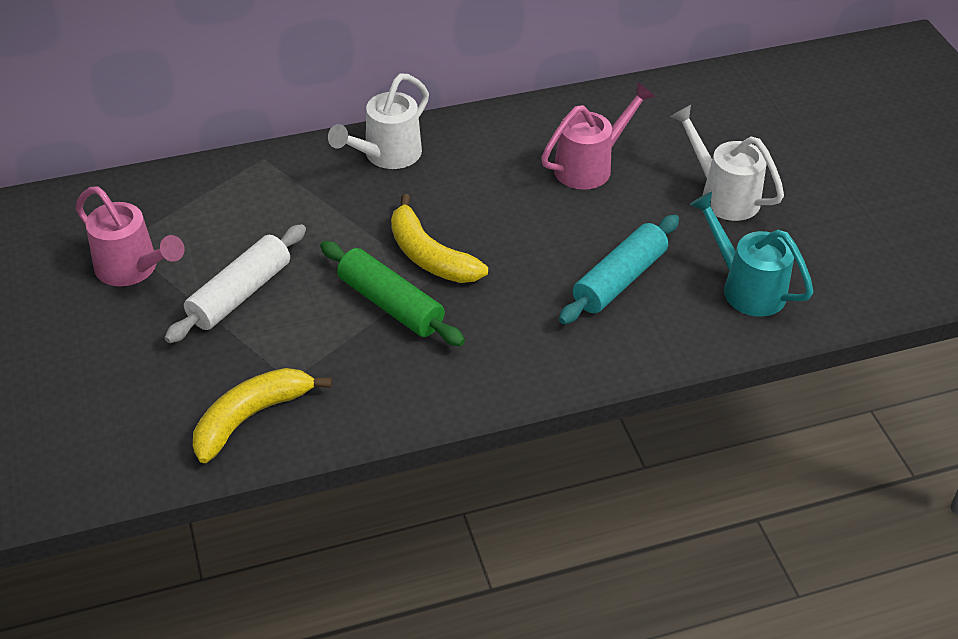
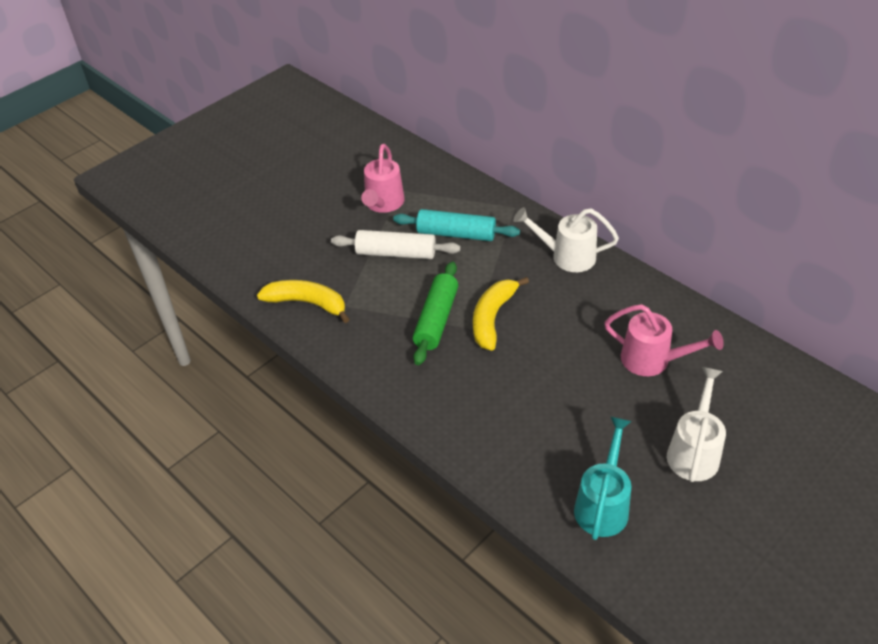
camera: 65 degrees right, 0 degrees up
turquoise rolling pin [559,215,679,324] -> turquoise rolling pin moved to [393,209,520,241]

